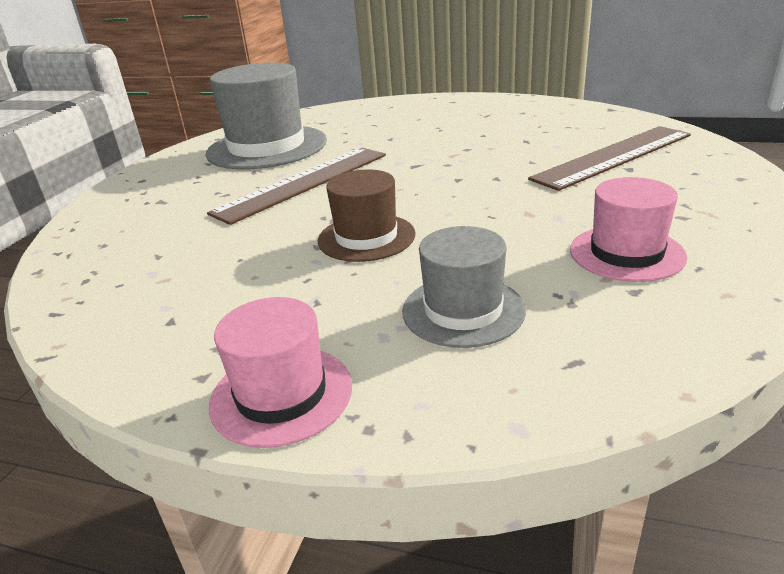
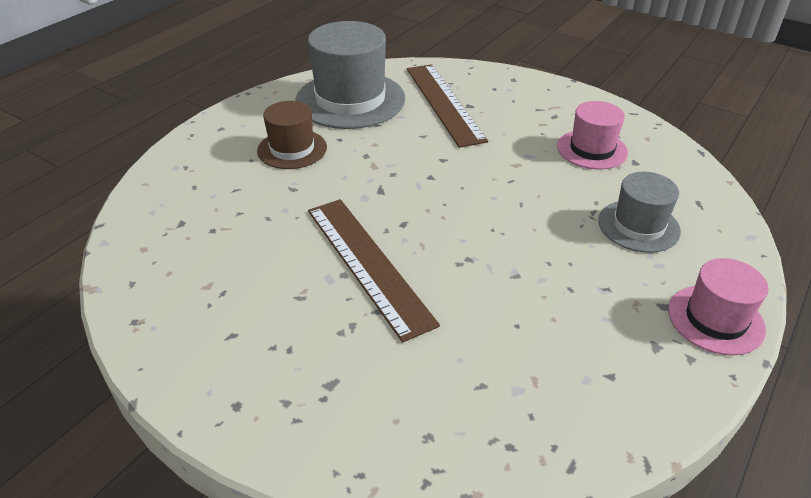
camera: 75 degrees left, 10 degrees up
grey hat [206,62,327,169] -> grey hat moved to [296,21,405,129]
brown hat [318,169,416,262] -> brown hat moved to [257,101,327,169]

